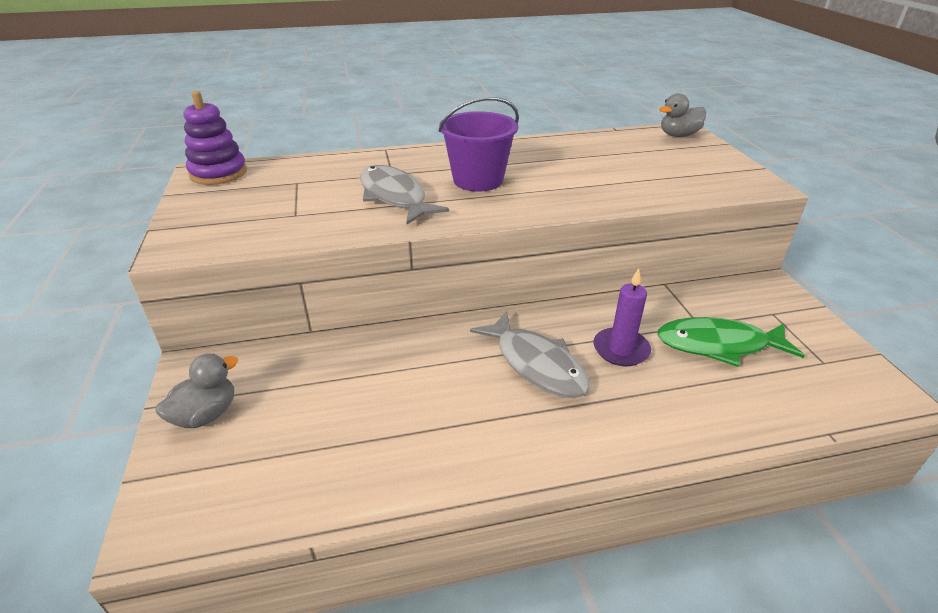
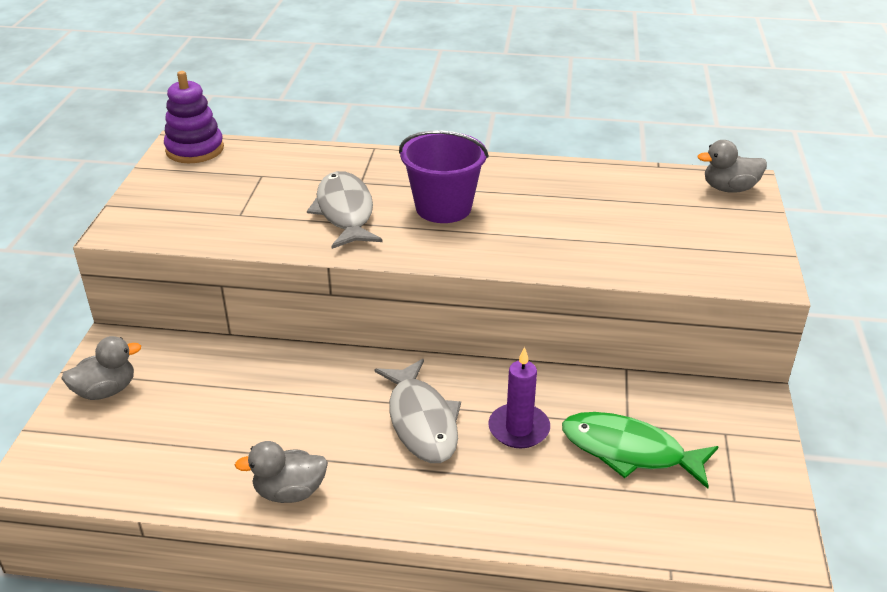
camera: 20 degrees right, 0 degrees up
none -> grey duck [235,441,328,503]

